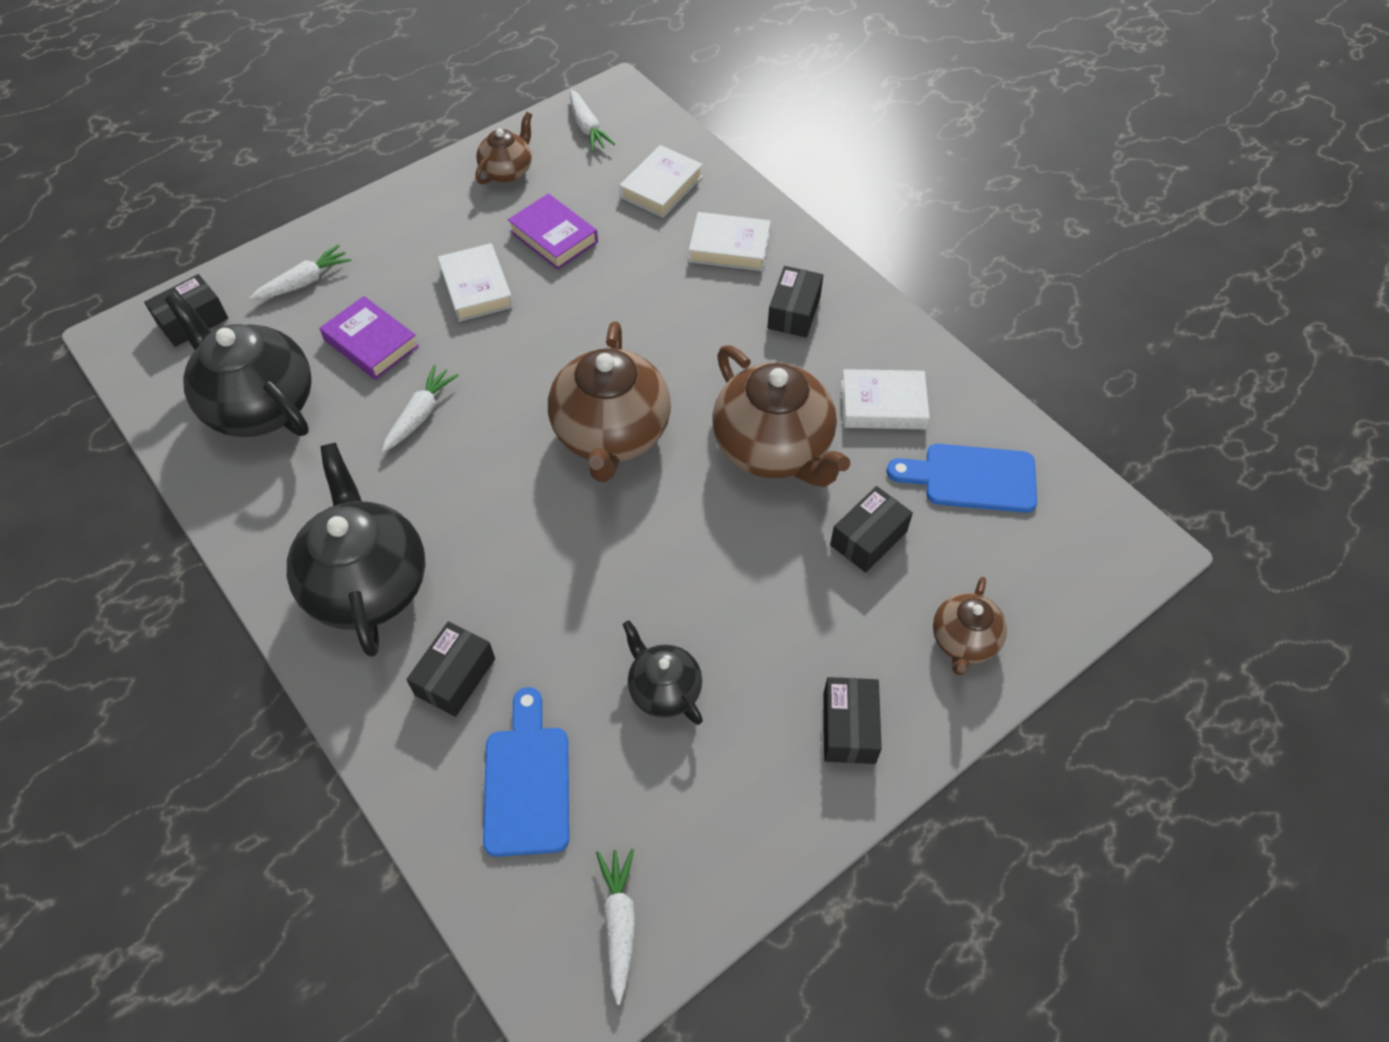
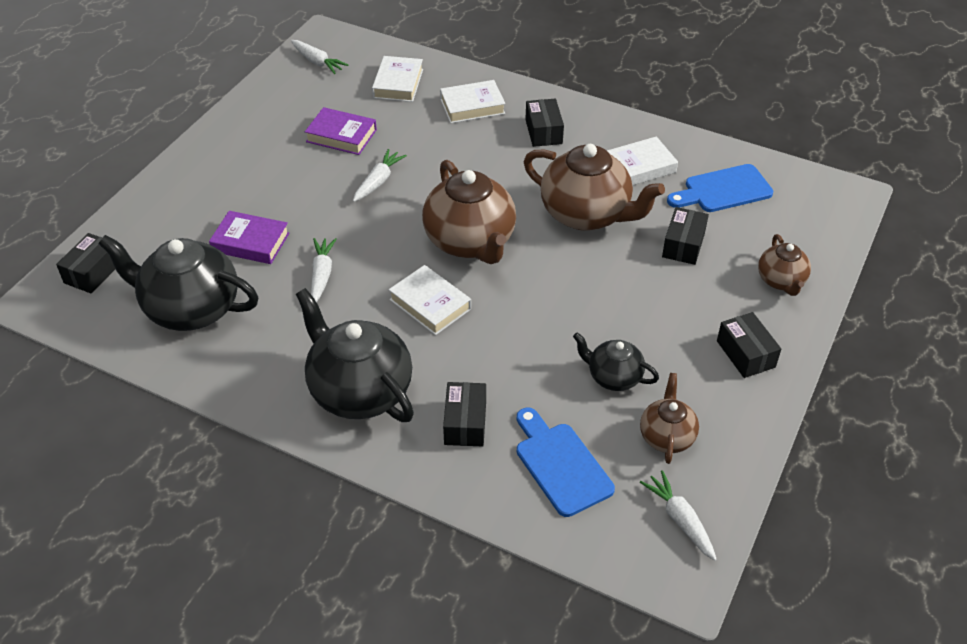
camera: 25 degrees left, 10 degrees down
white carrot [249,245,351,300] -> white carrot moved to [353,149,407,202]
white book [438,243,513,322] -> white book moved to [389,265,471,335]
brown teapot [476,112,532,184] -> brown teapot moved to [640,373,699,464]

